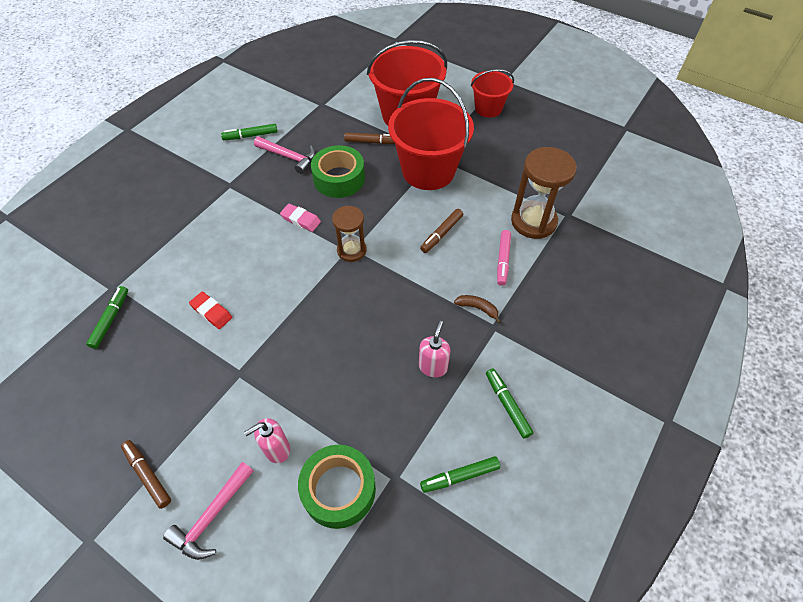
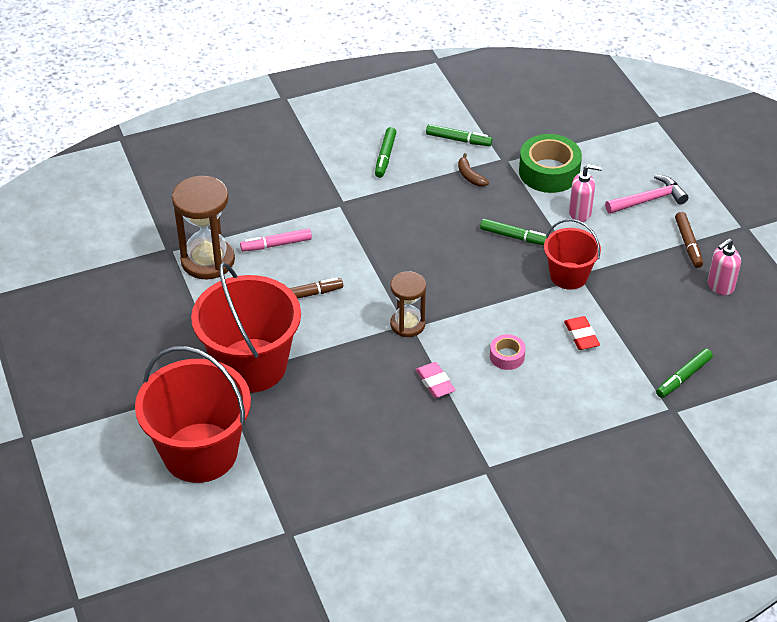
camera: 145 degrees left, 10 degrees down
green marker [221,124,278,140] -> green marker moved to [480,219,546,245]
pink hammer [254,137,316,174] -> none
green tape [311,145,365,198] -> none
brown marker [344,132,395,144] -> none
pink soap dispenser [419,321,451,377] -> pink soap dispenser moved to [708,238,741,295]
brown banana [454,295,501,323] -> brown banana moved to [458,153,489,187]
red bucket [471,69,514,117] -> red bucket moved to [544,219,601,290]
pink marker [497,230,511,286] -> pink marker turned 150 degrees counterclockwise [240,228,312,252]
none -> pink tape [490,334,526,370]

